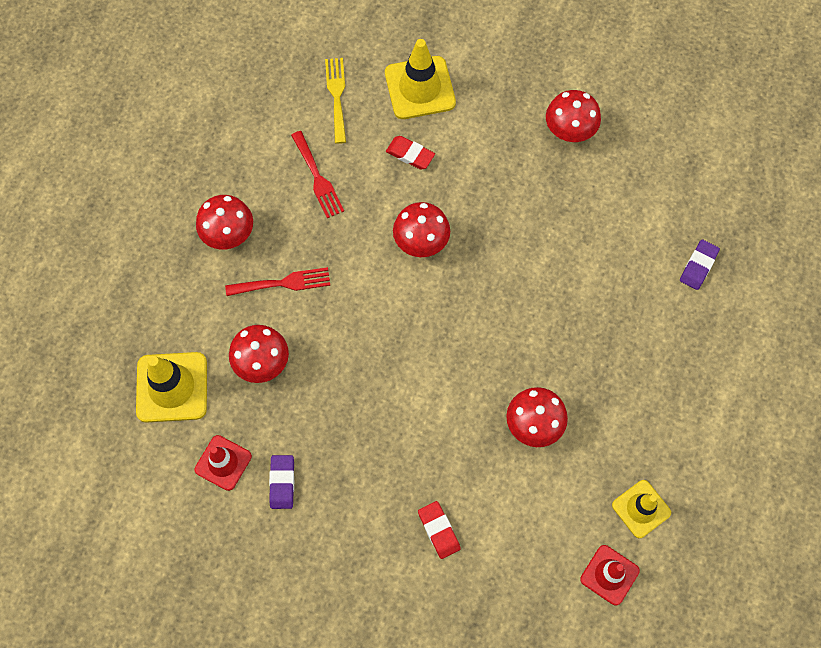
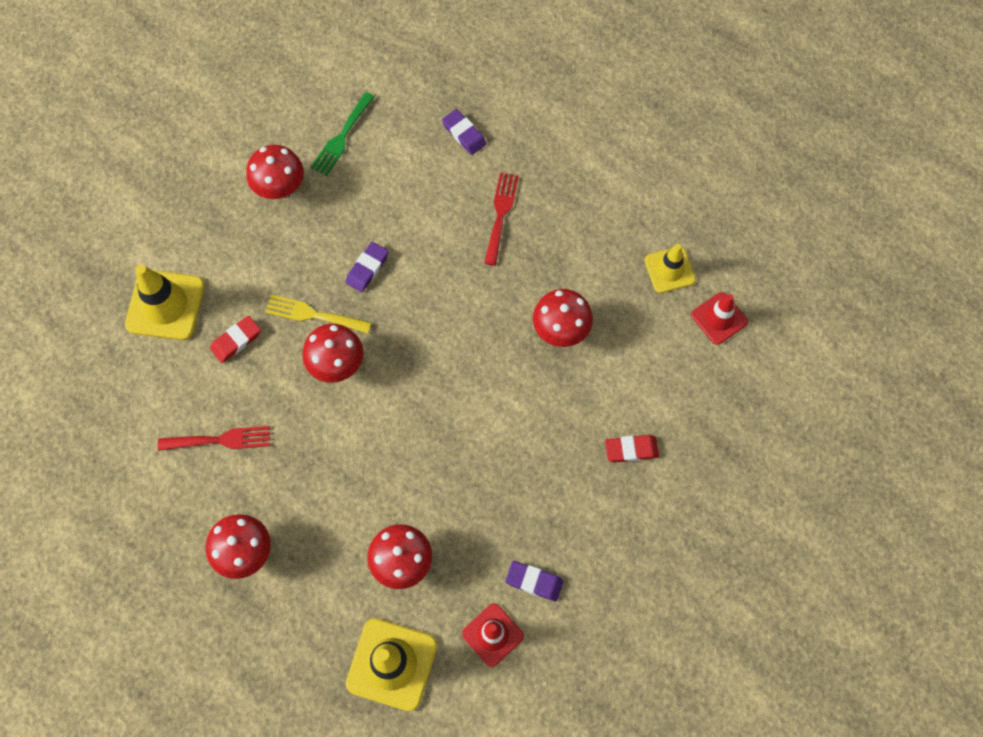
camera: 70 degrees left, 0 degrees up
red fork [225,267,330,296] -> red fork moved to [484,172,519,266]
yellow fork [325,58,346,144] -> yellow fork moved to [265,294,371,334]
none -> green fork [311,92,375,176]
none -> purple eraser [345,242,389,292]

